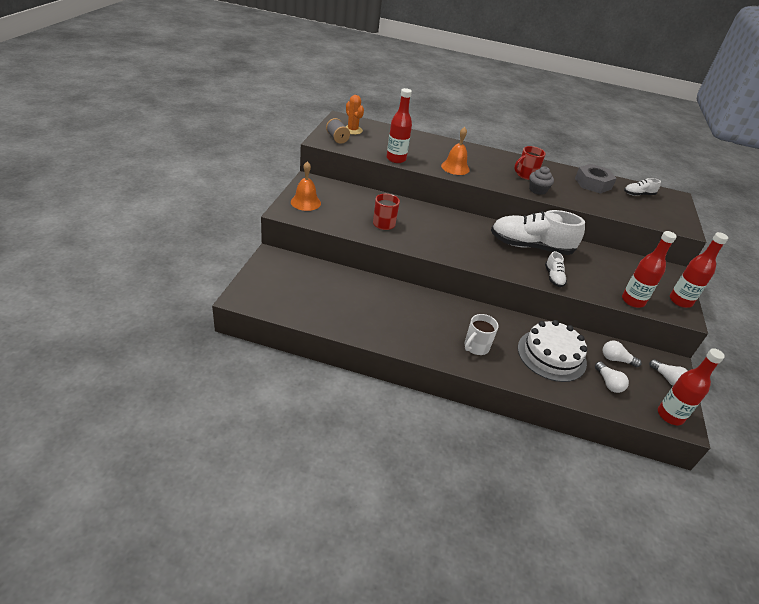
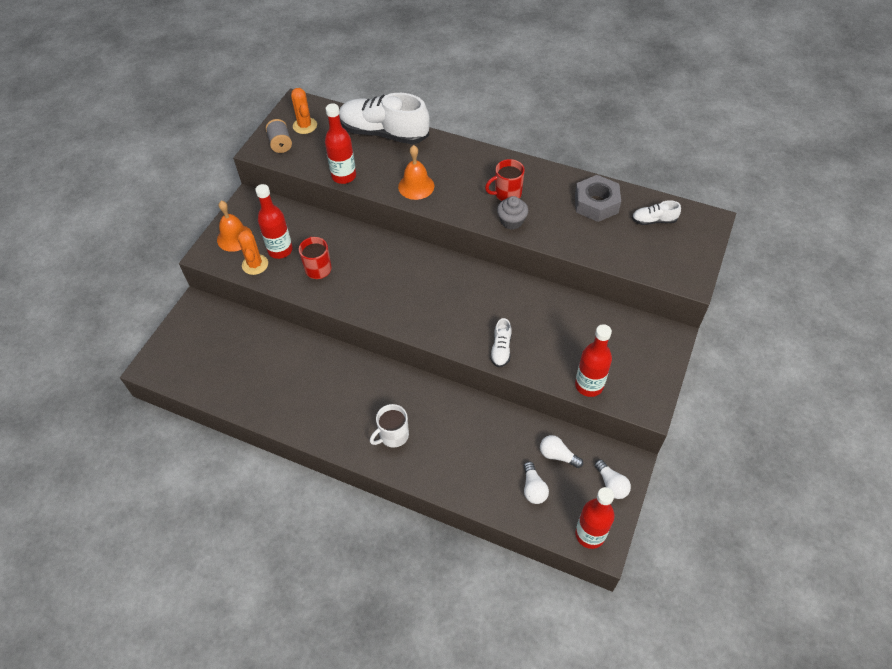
camera: 15 degrees right, 15 degrees up
white shoe [491,210,585,255] -> white shoe moved to [339,93,430,144]
white cake [518,320,587,382] -> none
red bottle [670,232,728,308] -> red bottle moved to [255,184,293,259]
none -> orange cactus [238,230,268,275]

